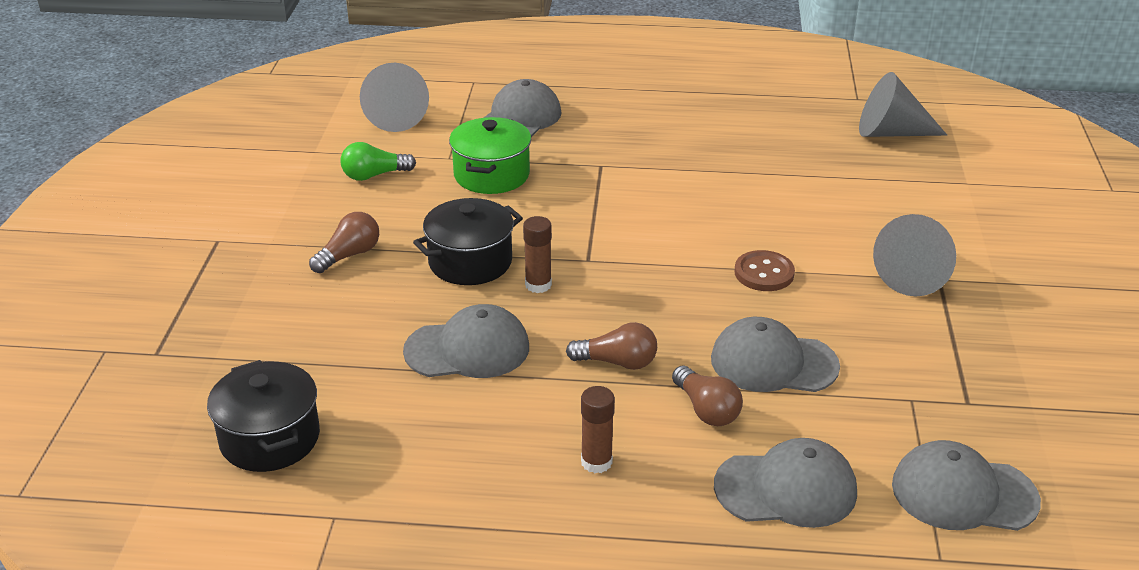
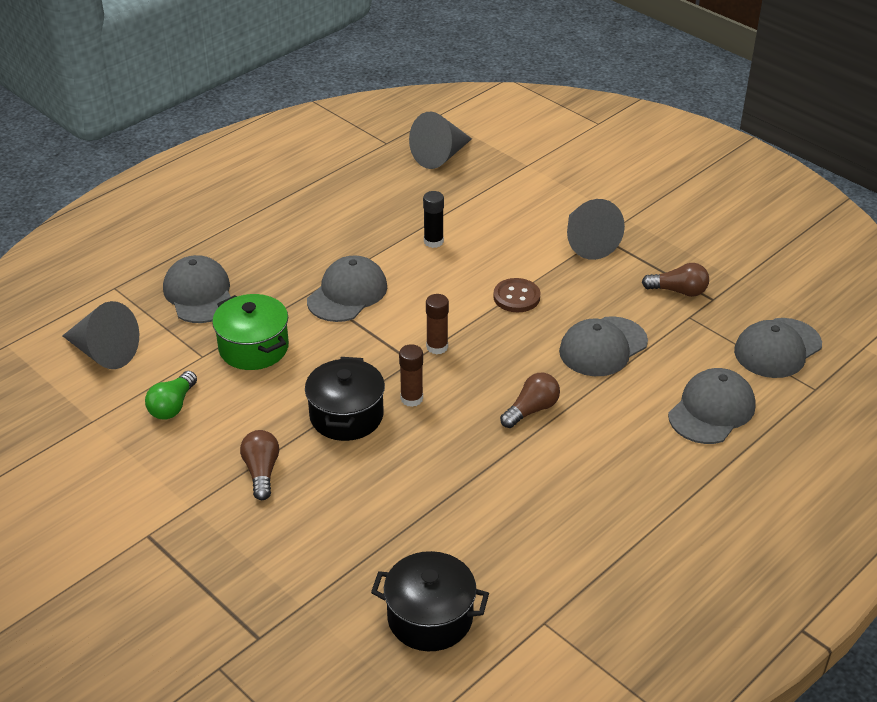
camera: 50 degrees left, 5 degrees up
grey cap [403,304,529,378] -> grey cap moved to [307,255,387,322]
brown glue stick [581,386,615,473] -> brown glue stick moved to [426,294,449,354]
brown light bulb [672,366,743,426] -> brown light bulb moved to [642,263,709,297]
none -> black glue stick [423,191,444,248]

